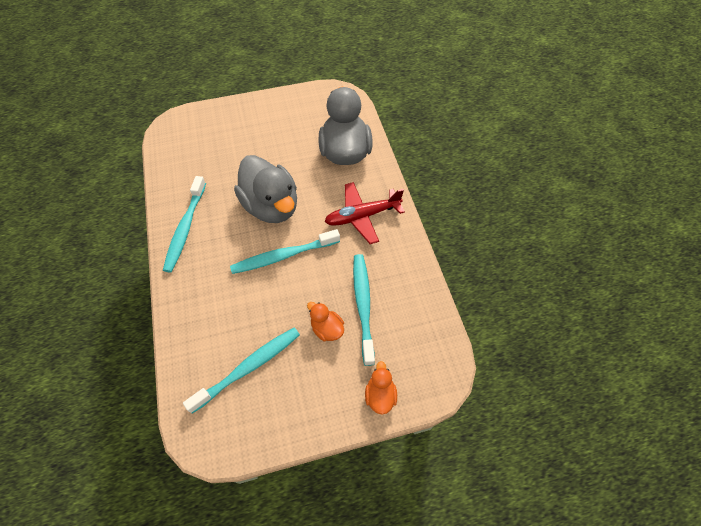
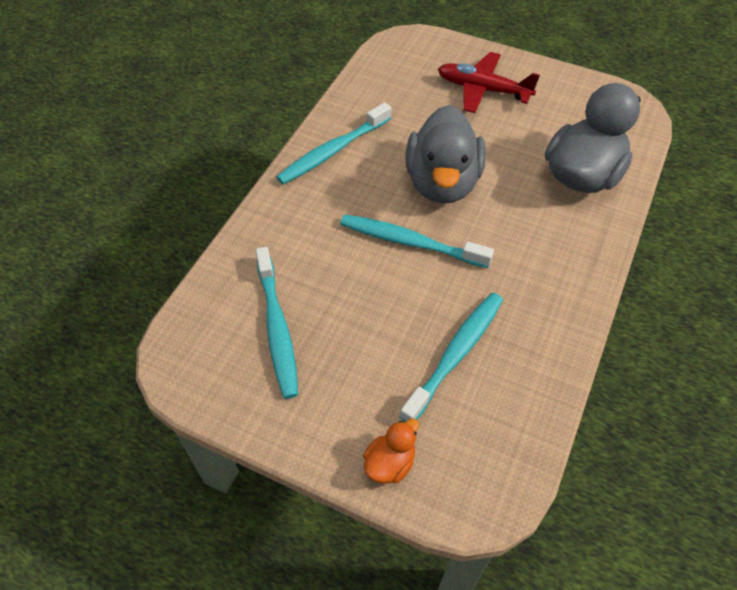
camera: 40 degrees right, 5 degrees down
turquoise toothbrush [183,327,300,413] -> turquoise toothbrush turned 75 degrees clockwise [256,247,298,399]
orange duck [307,302,344,341] -> none
red plane [324,182,405,244] -> red plane moved to [438,52,540,113]

